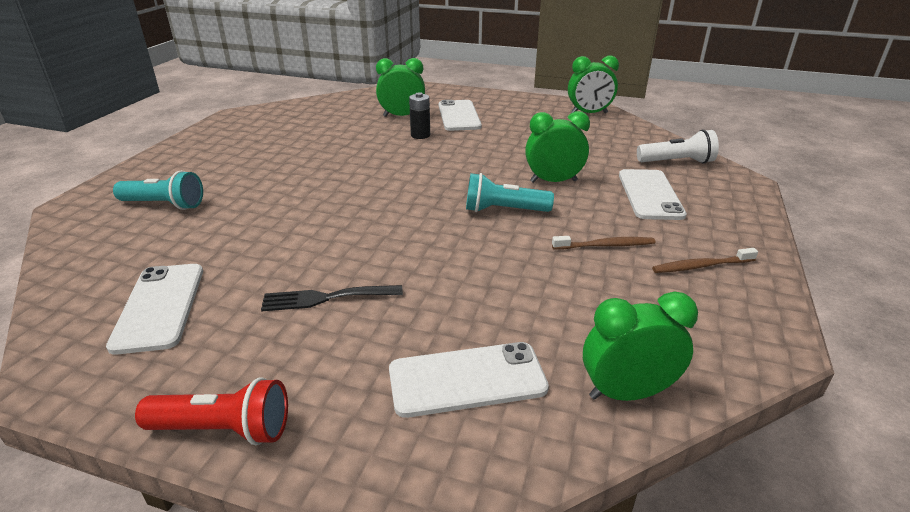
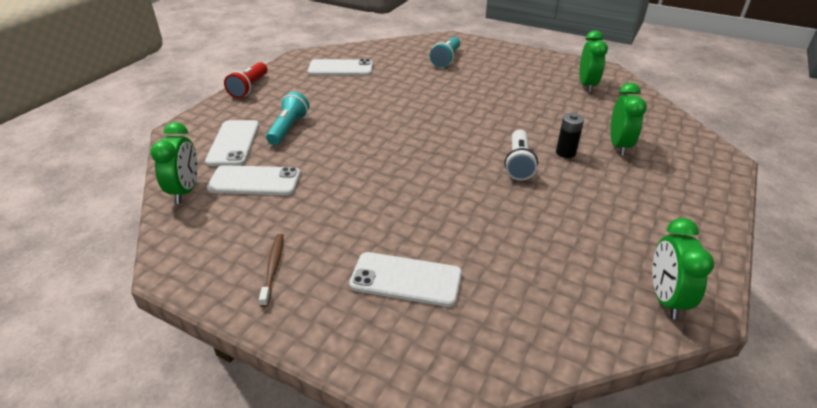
camera: 100 degrees right, 5 degrees up
black fork [261,285,403,312] -> none
white phone [439,100,482,131] -> white phone moved to [207,165,301,196]
turquoise flashlight [466,173,554,212] -> turquoise flashlight moved to [266,92,309,145]
green clock [525,111,590,183] -> green clock moved to [580,30,608,92]
brown toothbrush [552,236,655,249] -> none
white flashlight [637,129,719,164] -> white flashlight moved to [504,130,538,181]

